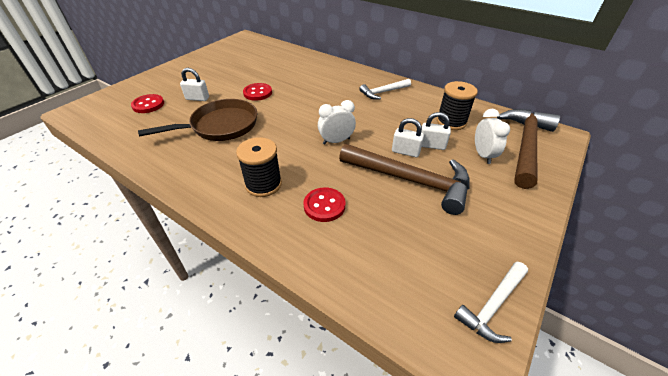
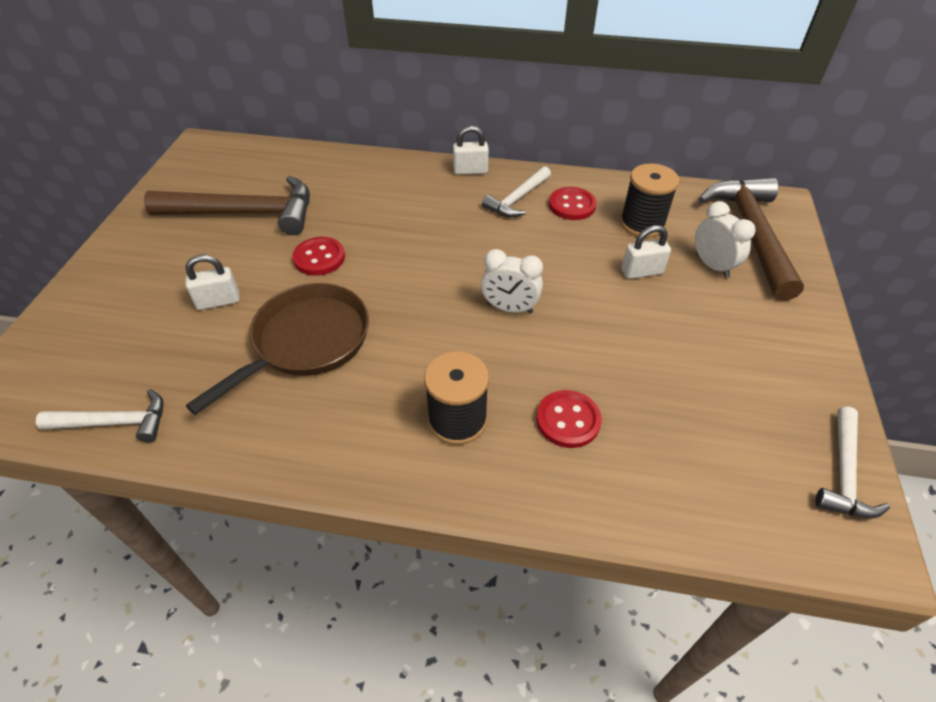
camera: 25 degrees left, 5 degrees up
red button [131,94,164,113] -> red button moved to [549,187,596,220]
white clock [318,100,356,145] -> white clock turned 120 degrees counterclockwise [481,249,543,313]
brown hammer [339,144,470,215] -> brown hammer moved to [144,176,310,235]
white padlock [392,118,424,157] -> white padlock moved to [453,126,489,175]
none -> white hammer [36,389,164,442]

